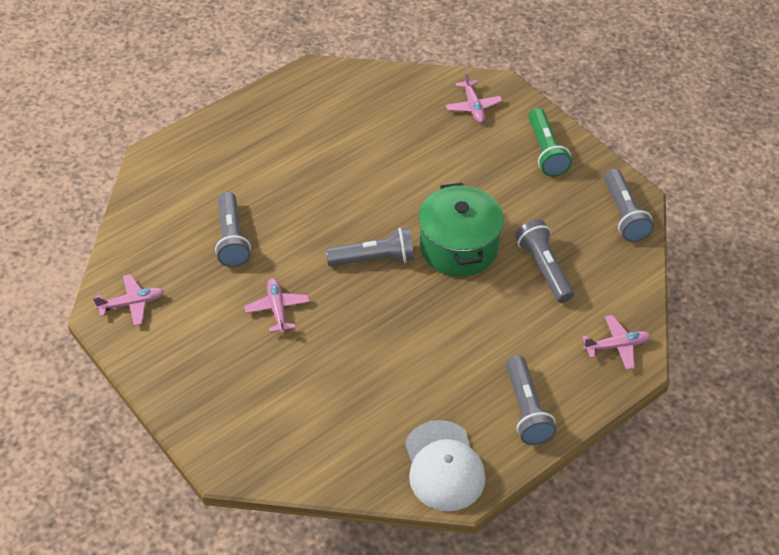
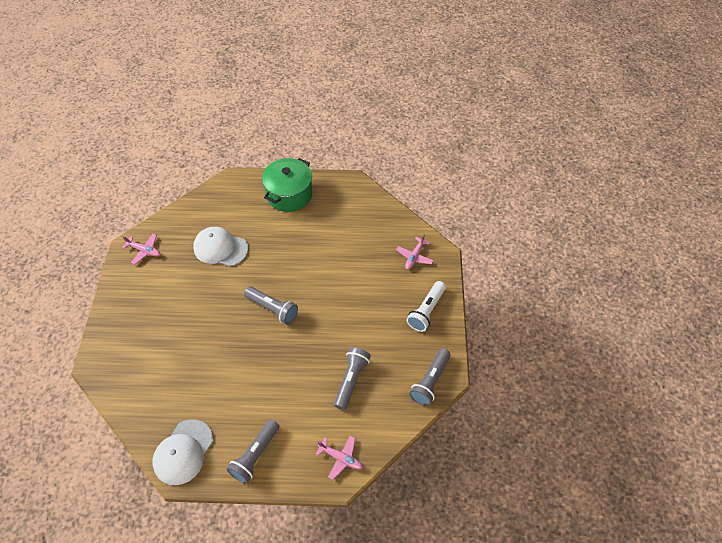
camera: 40 degrees right, 5 degrees up
grey flashlight [215,192,251,267] -> white cap [193,227,248,267]
pink plane [244,278,310,333] -> none
green pot [418,183,504,277] -> green pot moved to [262,158,312,212]
green flashlight [528,108,572,177] -> white flashlight [407,281,446,332]

